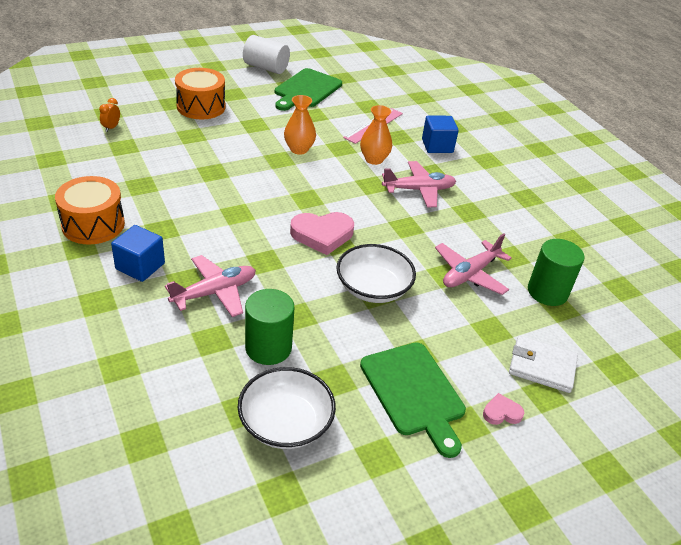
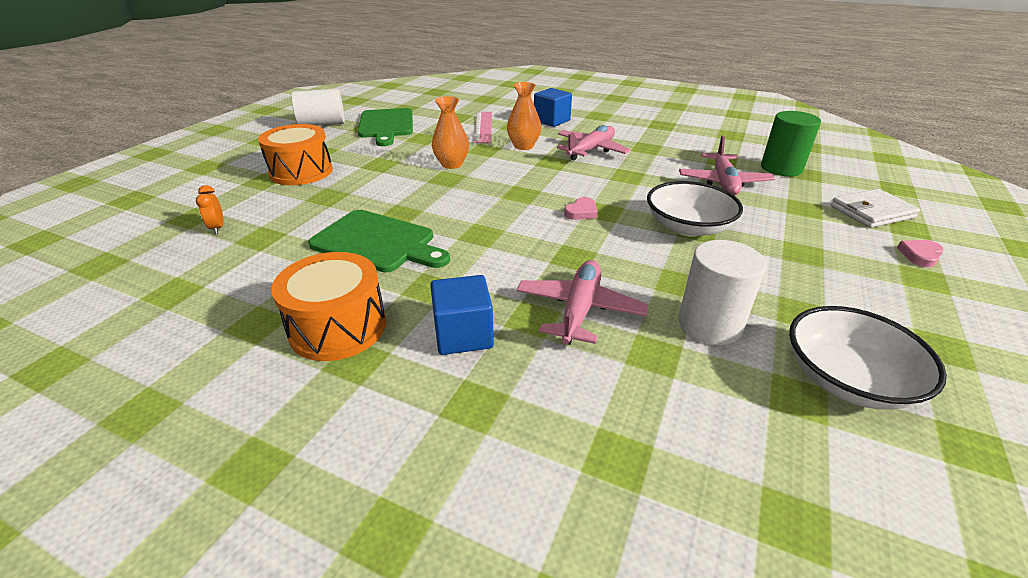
camera: 35 degrees left, 5 degrees down
green cylinder [245,289,295,365] -> white cylinder [678,240,766,345]
pink heart [290,212,354,255] -> pink heart [564,197,598,220], size x0.51
green cutting board [360,342,466,458] -> green cutting board moved to [308,210,450,272]

